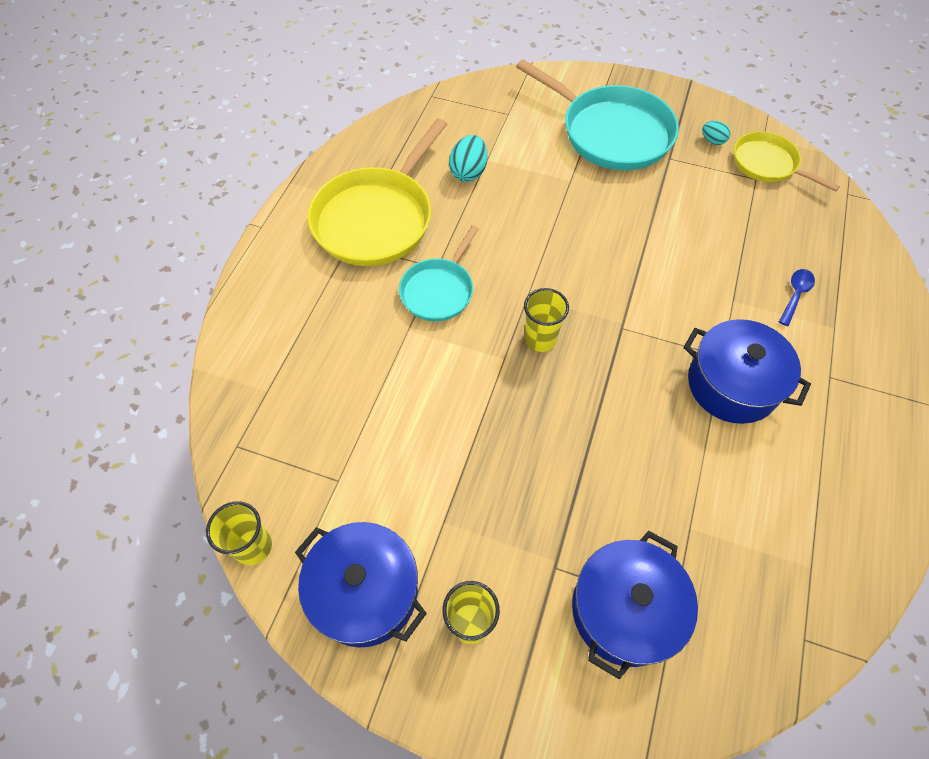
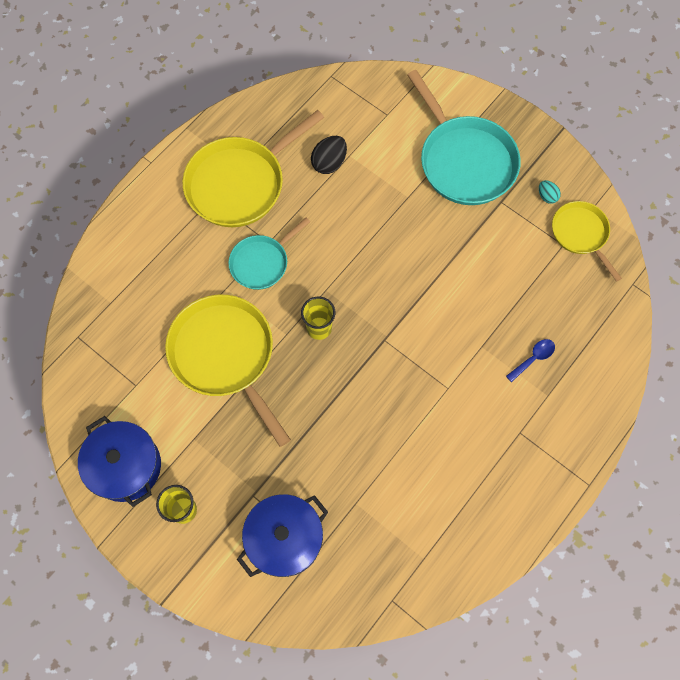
camera: 20 degrees right, 10 degrees up
yellow cup [206,501,272,565] -> none
turquoise egg [449,135,488,182] -> black egg [311,136,347,174]
blue pot [684,319,811,424] -> none
none -> yellow pan [165,295,291,447]

